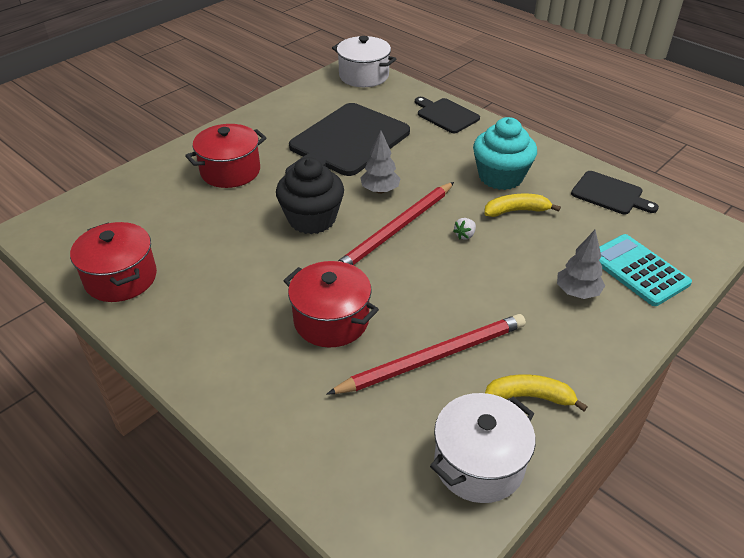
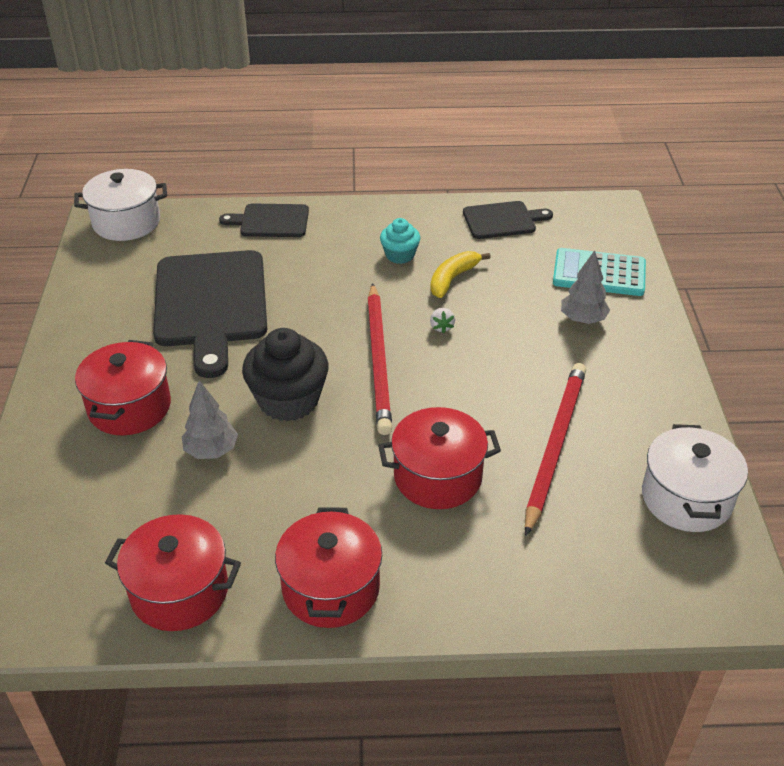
camera: 45 degrees left, 0 degrees up
grey tree [360,130,401,194] -> grey tree moved to [182,380,238,459]
turquoise cupcake [473,117,537,190] -> turquoise cupcake [380,218,420,264], size x0.56
yellow banana [485,374,588,411] -> none
none -> red pot [275,507,382,628]

